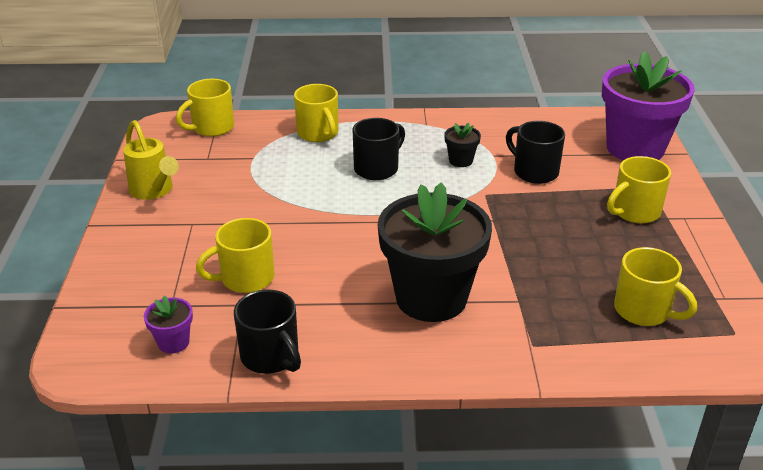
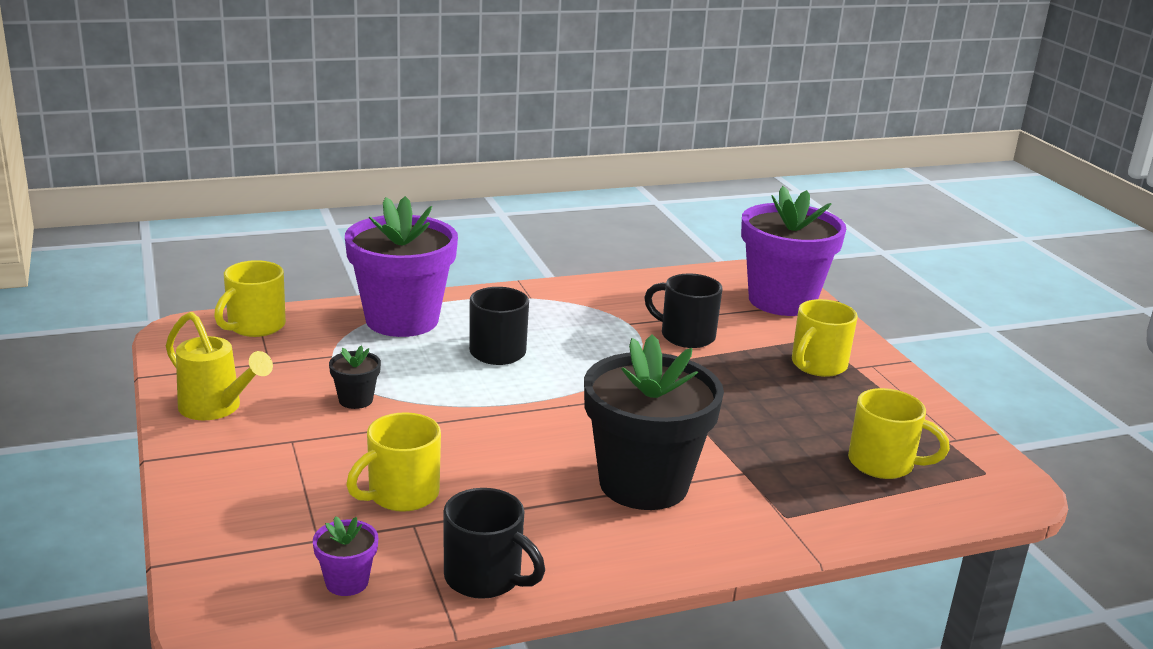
camera: 20 degrees left, 10 degrees down
yellow mug [294,84,339,142] -> purple flower pot [345,196,458,337]
black flower pot [444,123,481,167] -> black flower pot moved to [329,346,381,409]

